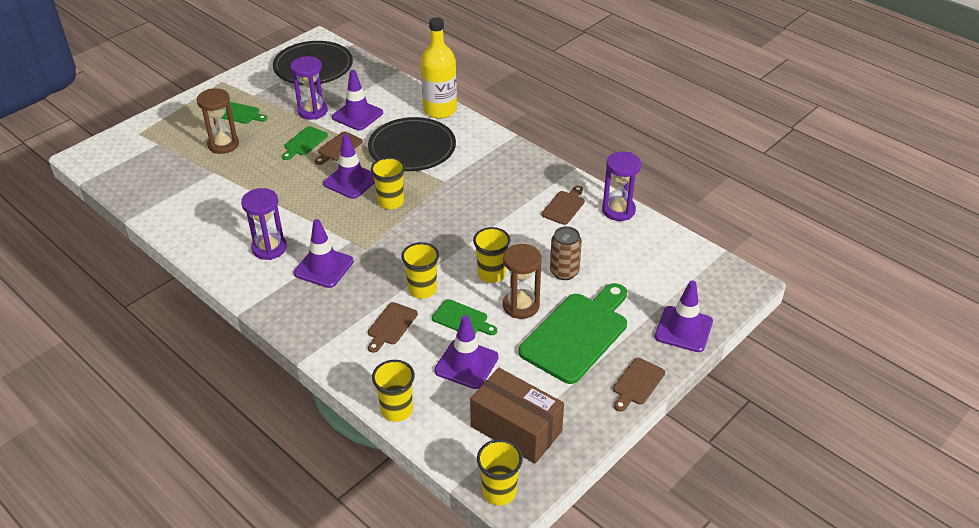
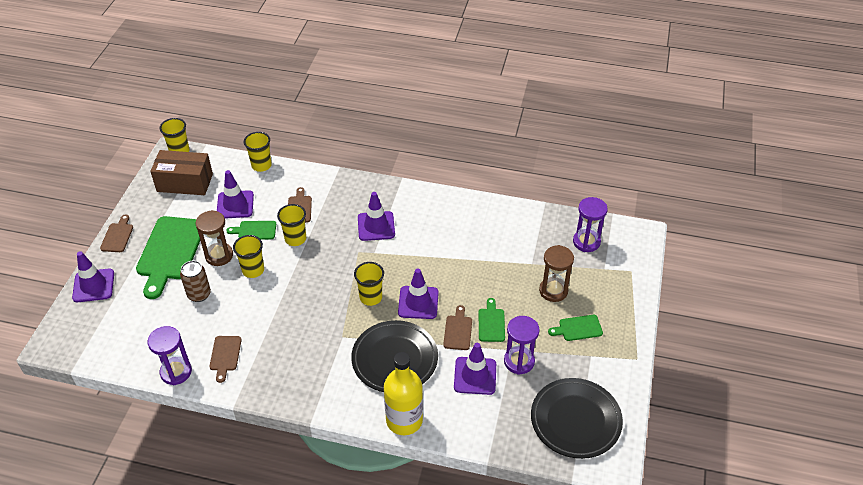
camera: 150 degrees right, 5 degrees up
purple hourglass [241,188,287,260] -> purple hourglass moved to [573,197,608,252]

